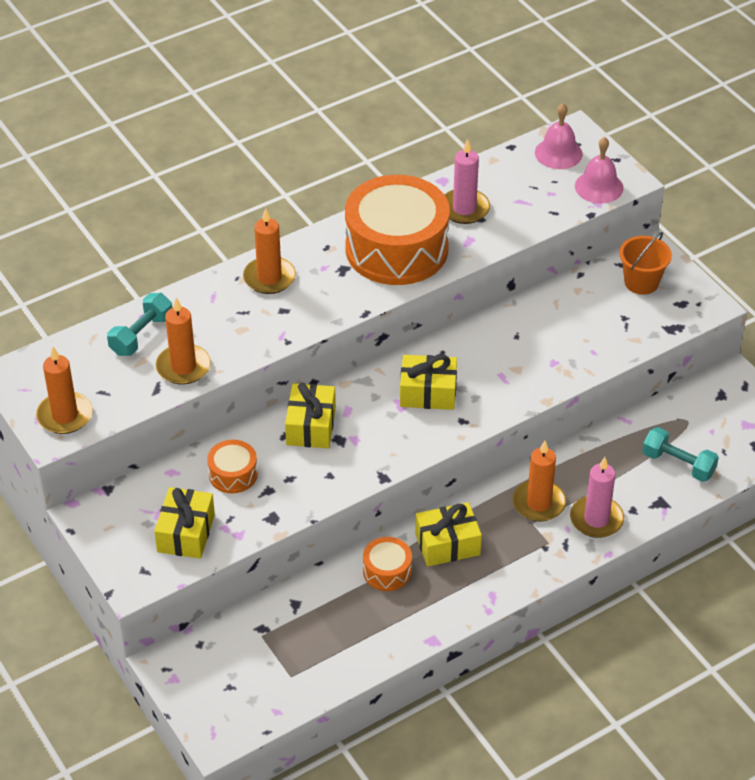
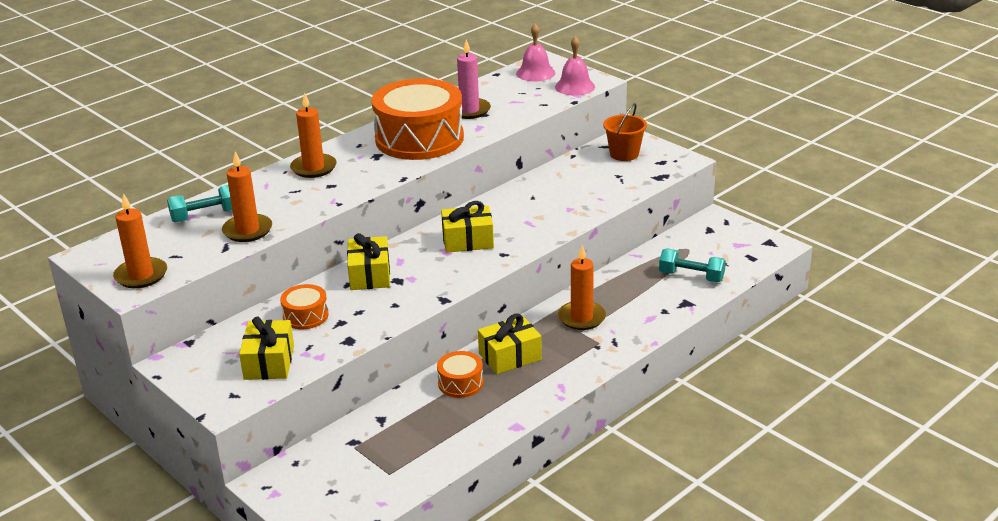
camera: 10 degrees left, 15 degrees down
turquoise dumbbell [107,293,172,356] -> turquoise dumbbell turned 45 degrees clockwise [167,185,232,223]
pink candle [570,457,624,538] -> none

